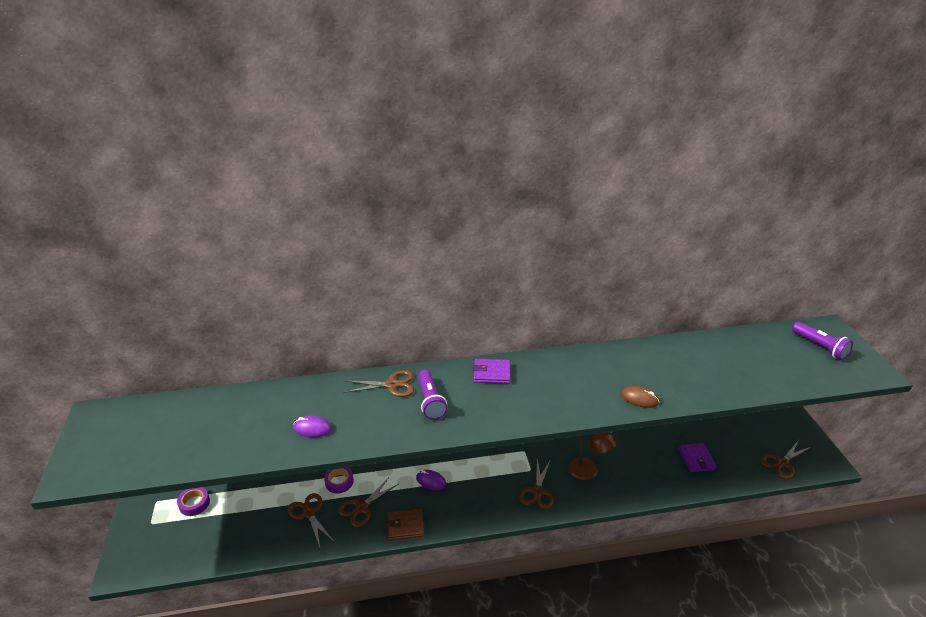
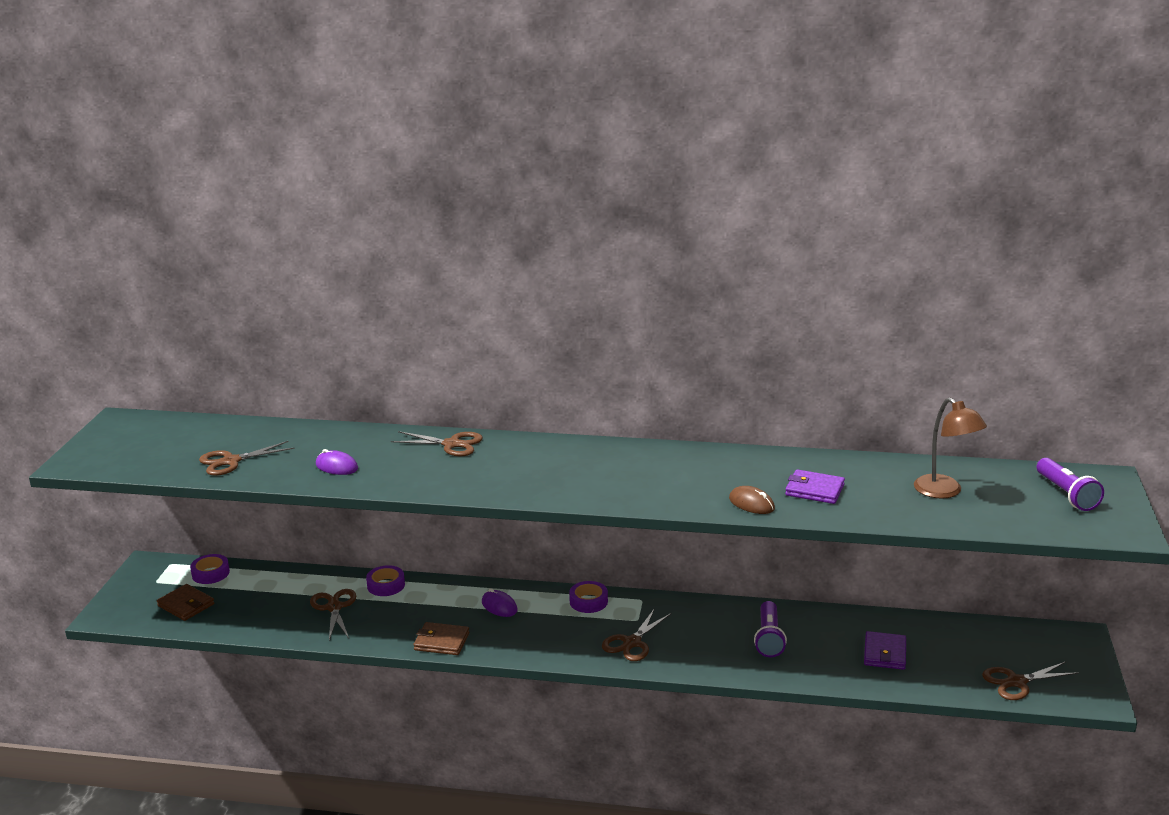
camera: 20 degrees right, 10 degrees down
brown scissors [338,477,398,527] -> brown scissors moved to [199,441,295,476]
purple flashlight [418,370,448,420] -> purple flashlight moved to [754,601,787,657]
purple wallet [473,359,511,384] -> purple wallet moved to [785,469,845,504]
brown lamp [568,432,618,480] -> brown lamp moved to [914,397,987,499]
none -> brown wallet [157,584,214,621]
none -> purple tape [569,581,608,613]

